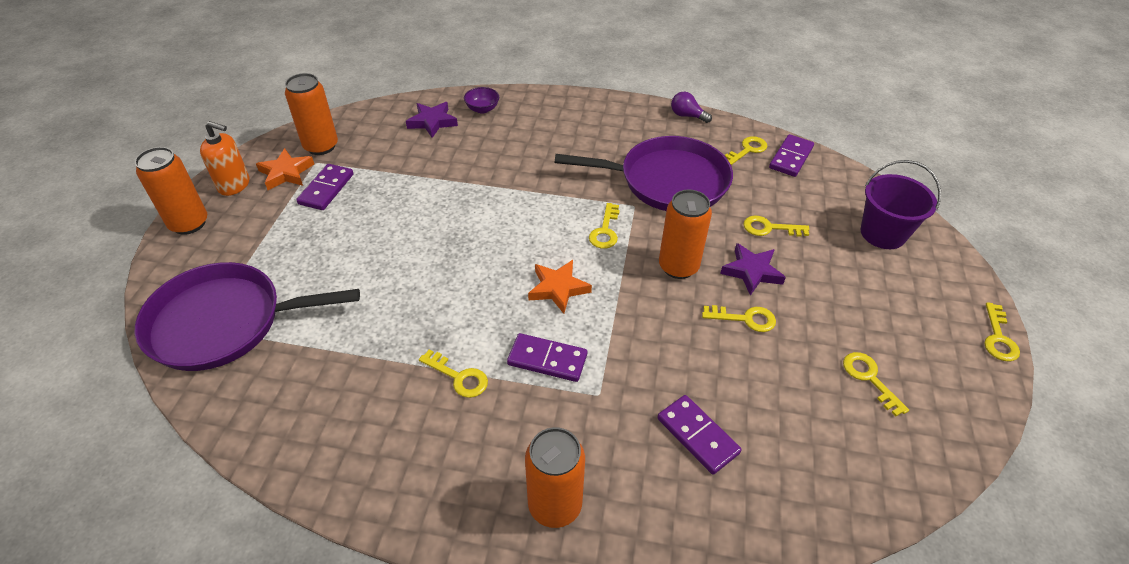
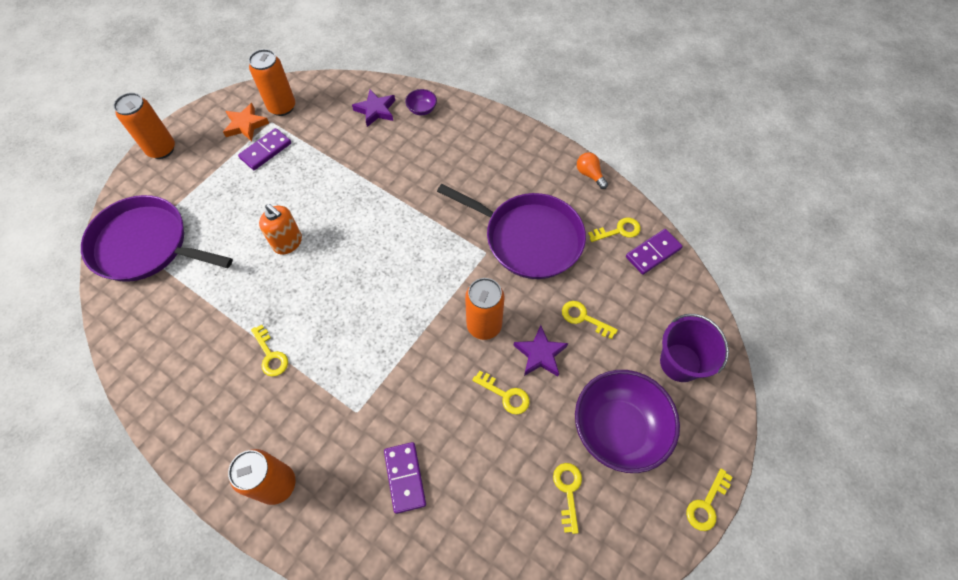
camera: 25 degrees right, 15 degrees up
orange soap dispenser [200,121,249,196] -> orange soap dispenser moved to [259,204,302,255]
purple domino [507,333,587,382] -> none
orange star [528,260,592,314] -> none
yellow key [589,203,620,249] -> none
purple light bulb [671,92,712,123] -> orange light bulb [577,152,608,189]
none -> purple bowl [575,370,680,473]

